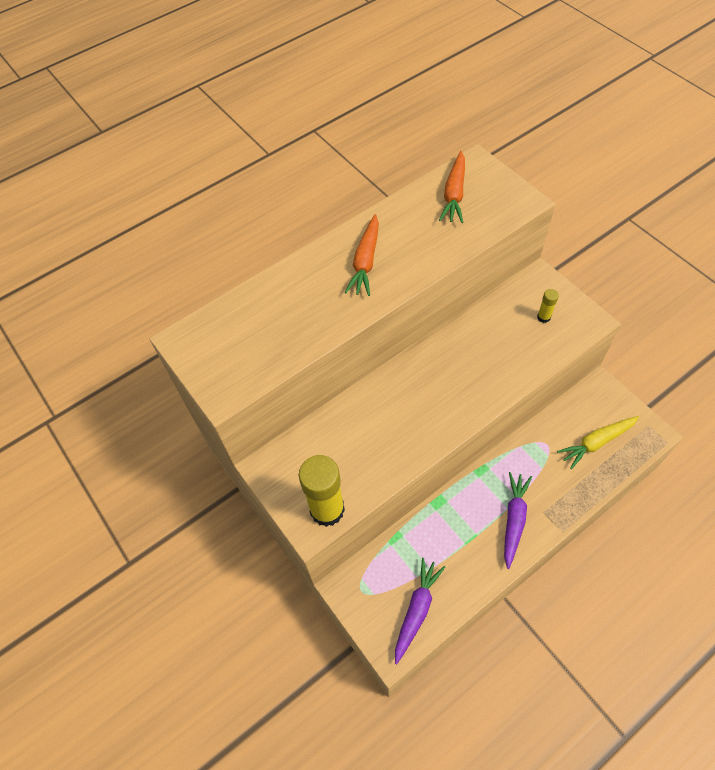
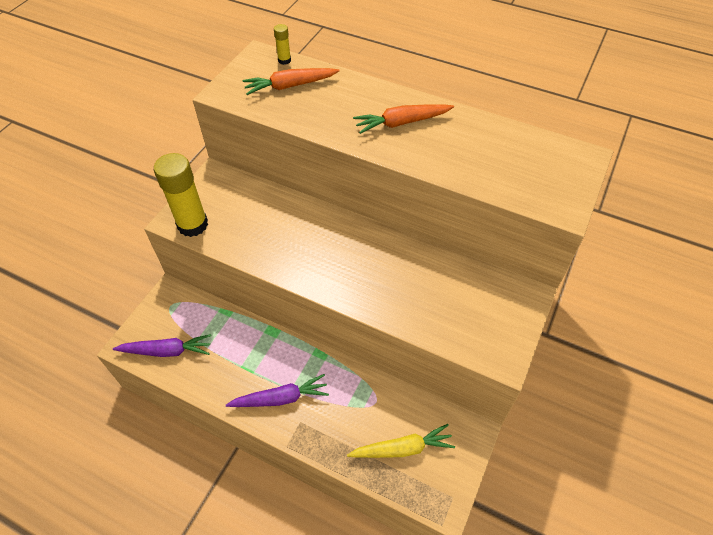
camera: 60 degrees right, 5 degrees down
orange carrot [439,151,465,223] -> orange carrot moved to [242,68,339,95]
yellow glue stick [537,289,559,323] -> yellow glue stick moved to [274,24,291,65]
yellow carrot [557,416,639,469] -> yellow carrot turned 135 degrees clockwise [347,424,455,458]

